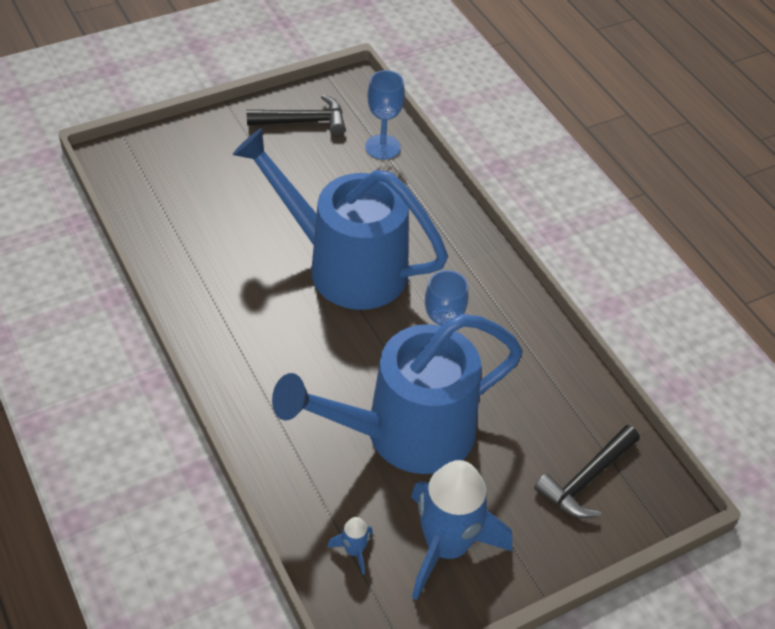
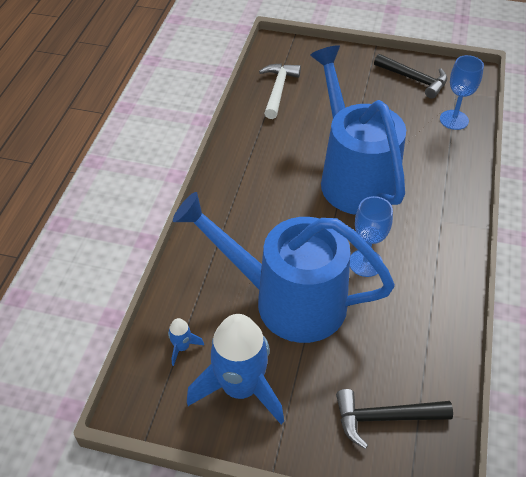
camera: 45 degrees right, 0 degrees up
none -> white hammer [259,63,301,119]

